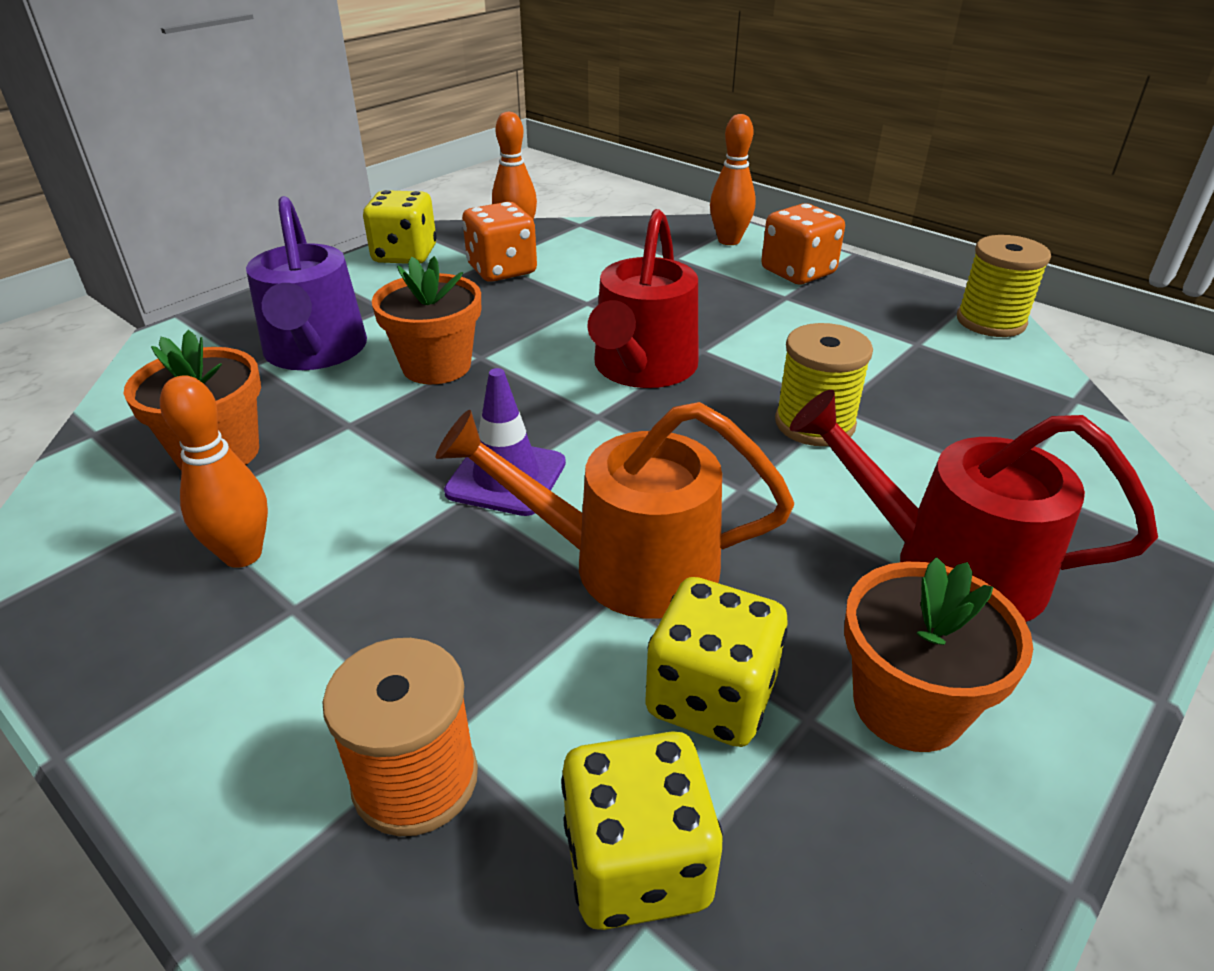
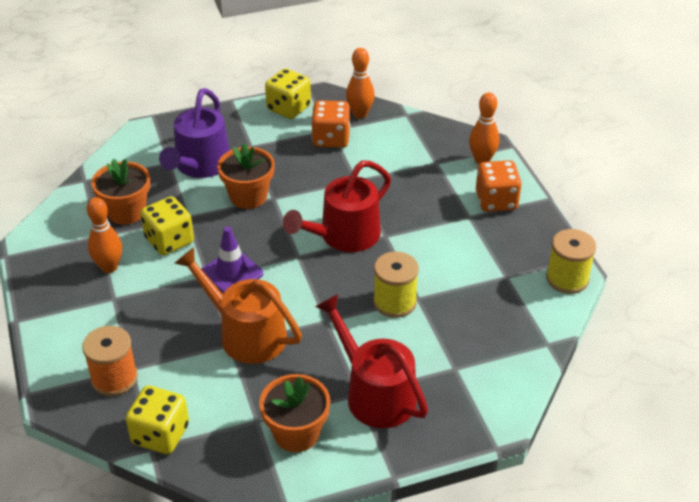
camera: 30 degrees right, 5 degrees up
yellow dice [645,577,788,747] -> yellow dice moved to [140,196,194,255]

